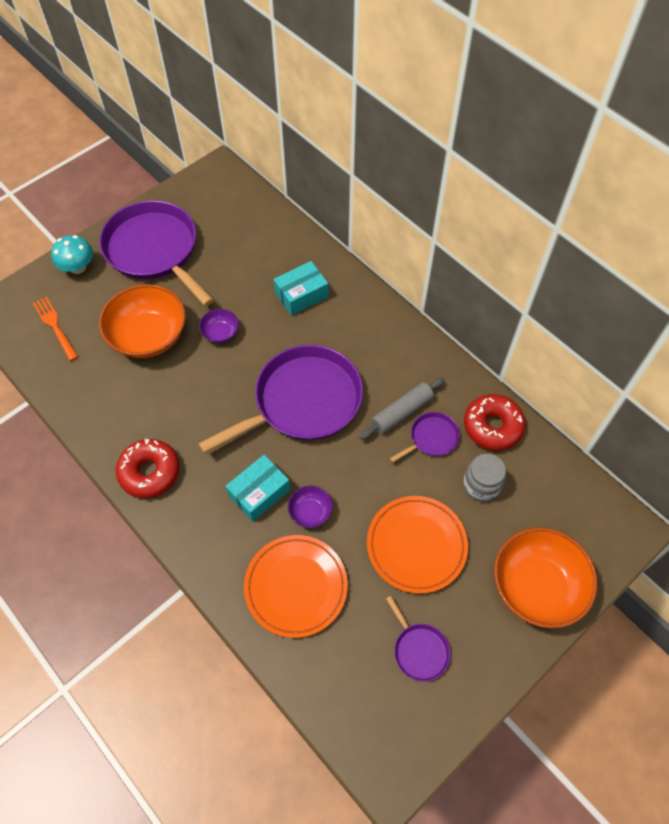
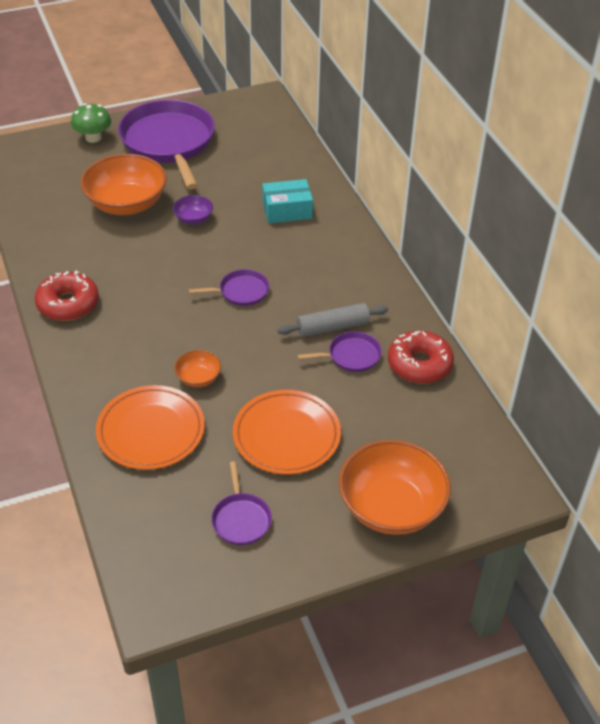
camera: 20 degrees right, 15 degrees down
orange fork [33,297,78,361] -> none
turquoise mushroom [51,235,93,274] -> green mushroom [71,103,111,143]
purple pan [198,345,363,453] -> purple pan [189,269,269,306], size x0.44
turquoise box [226,455,290,522] -> none
purple bowl [288,486,333,528] -> orange bowl [174,350,221,387]
grey jar [463,454,506,502] -> none

